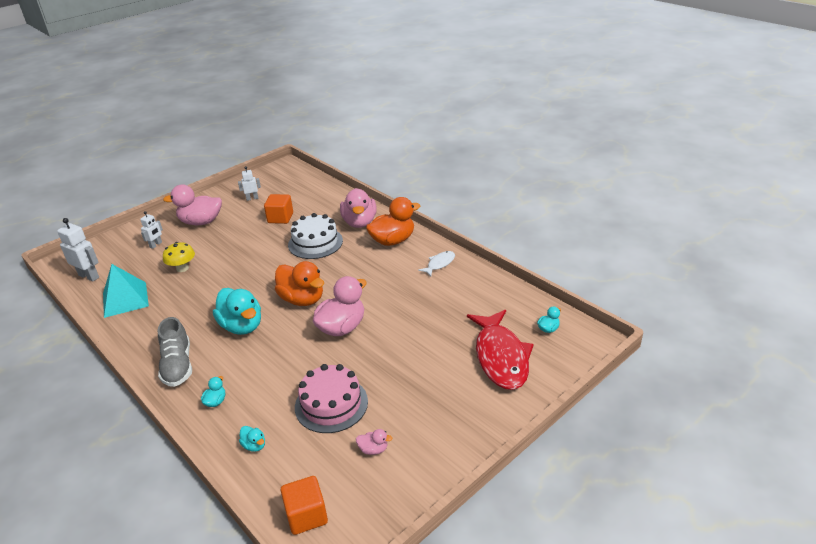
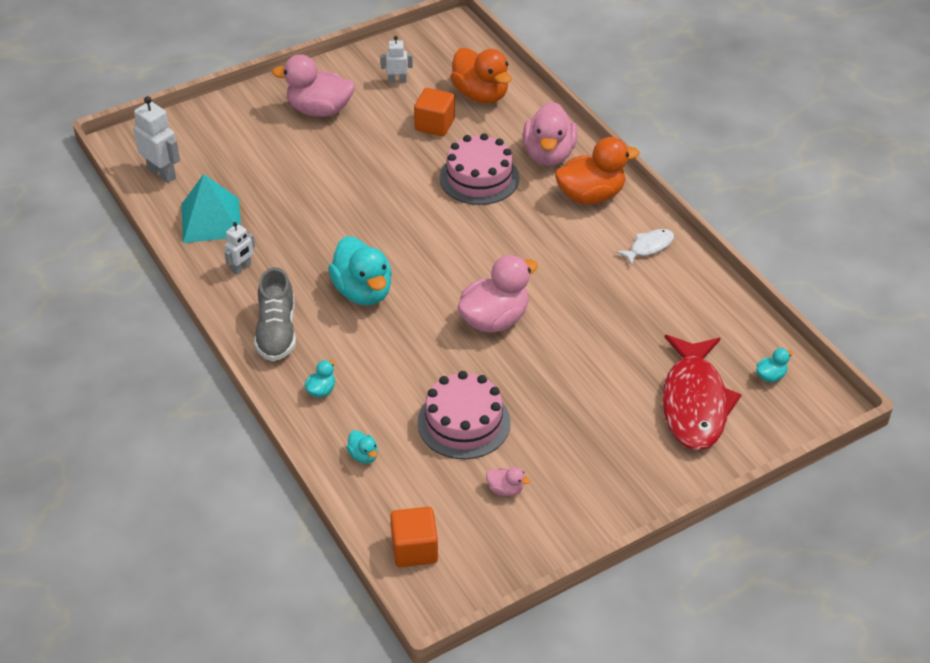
camera: 10 degrees right, 10 degrees up
white robot [140,211,163,249] -> white robot moved to [224,222,255,275]
yellow mushroom [163,242,195,272] -> none
orange duck [275,261,324,306] -> orange duck moved to [450,48,511,103]
white cake [288,213,343,259] -> pink cake [440,133,519,205]

